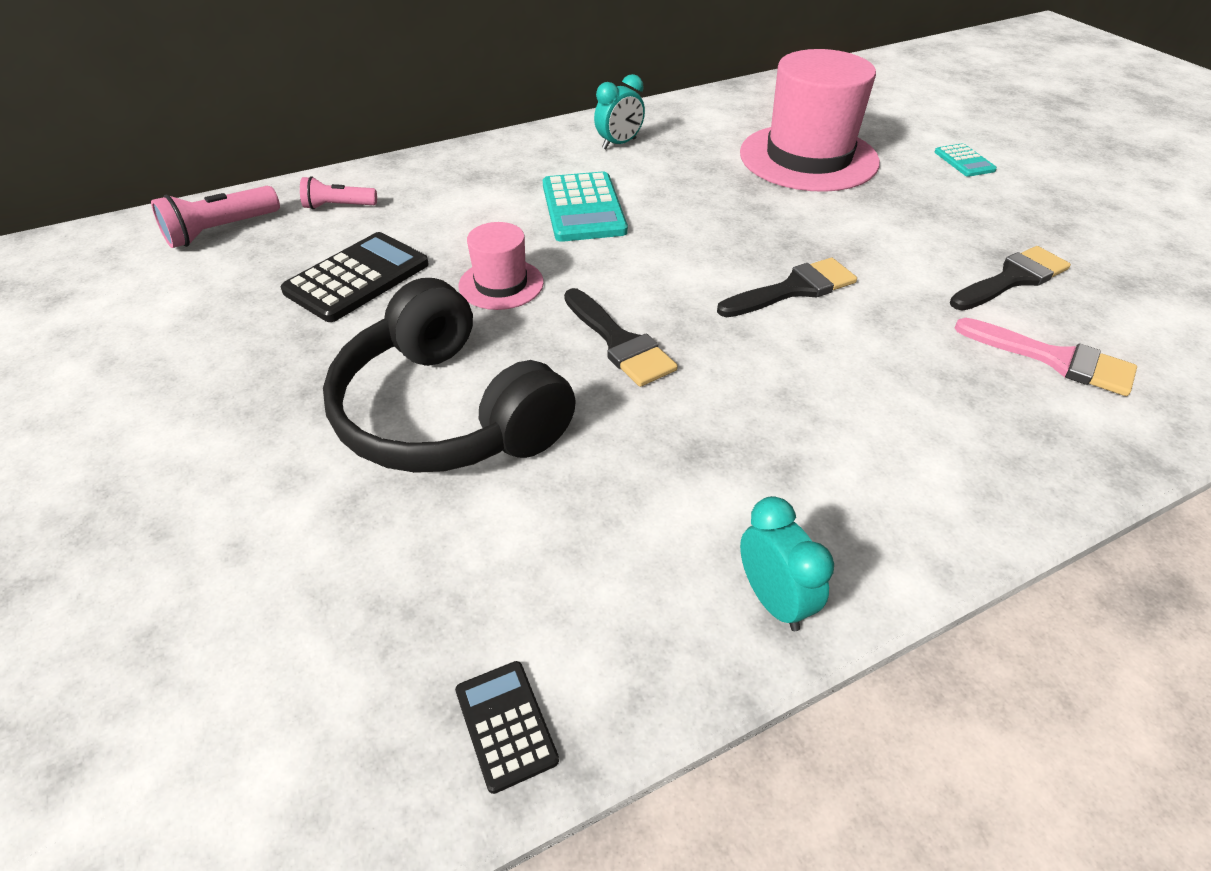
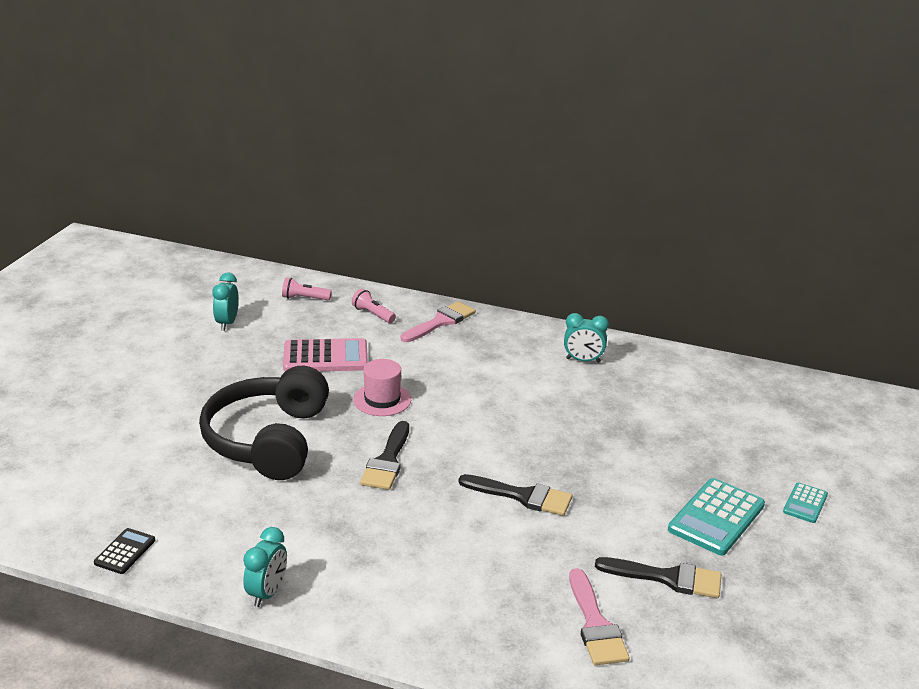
camera: 45 degrees right, 15 degrees down
pink flashlight [151,186,280,248] -> pink flashlight [282,278,332,300], size x0.66
black calculator [281,232,429,322] -> pink calculator [283,338,368,371]
turquoise calculator [543,171,628,242] -> turquoise calculator moved to [668,478,765,555]
pink hat [740,49,880,192] -> none
none -> turquoise clock [212,272,239,331]
none -> pink brush [401,301,476,342]

